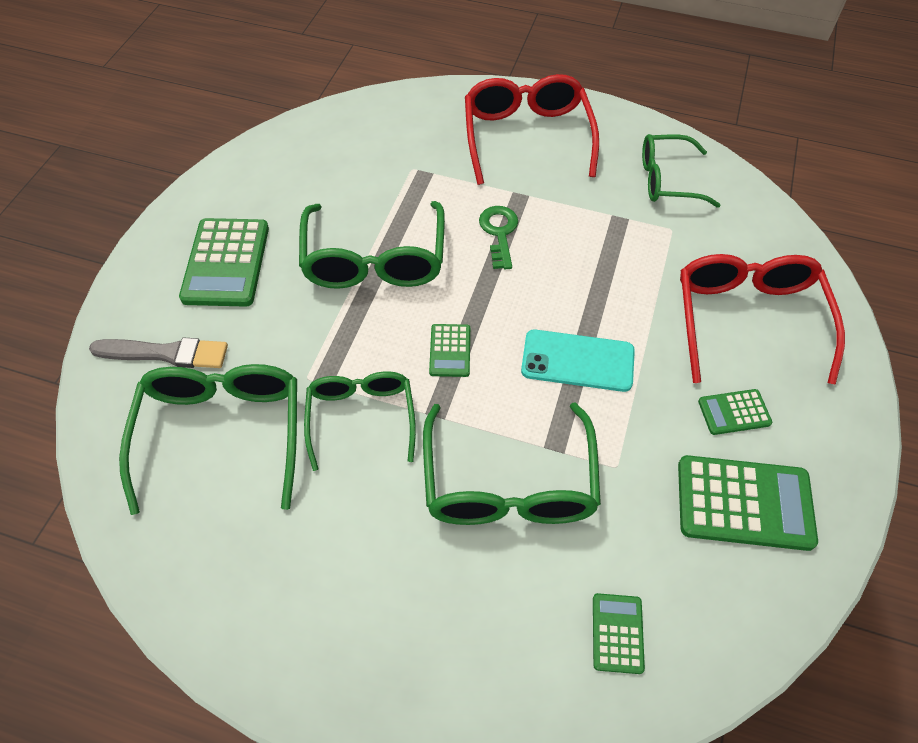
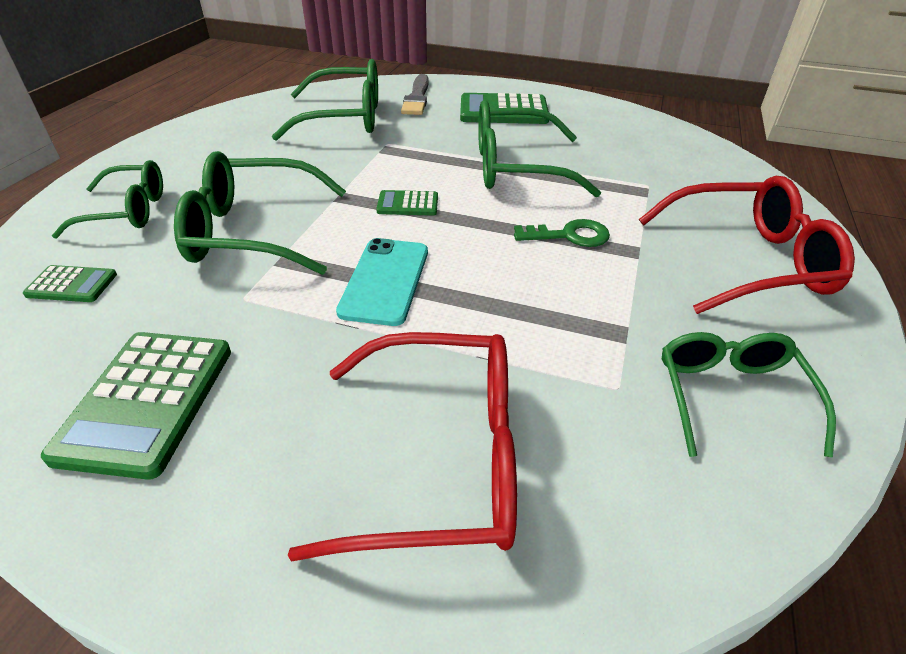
camera: 90 degrees right, 15 degrees down
green glasses [304,371,416,471] -> green glasses moved to [52,160,163,239]
green calculator [698,389,772,435] -> none

